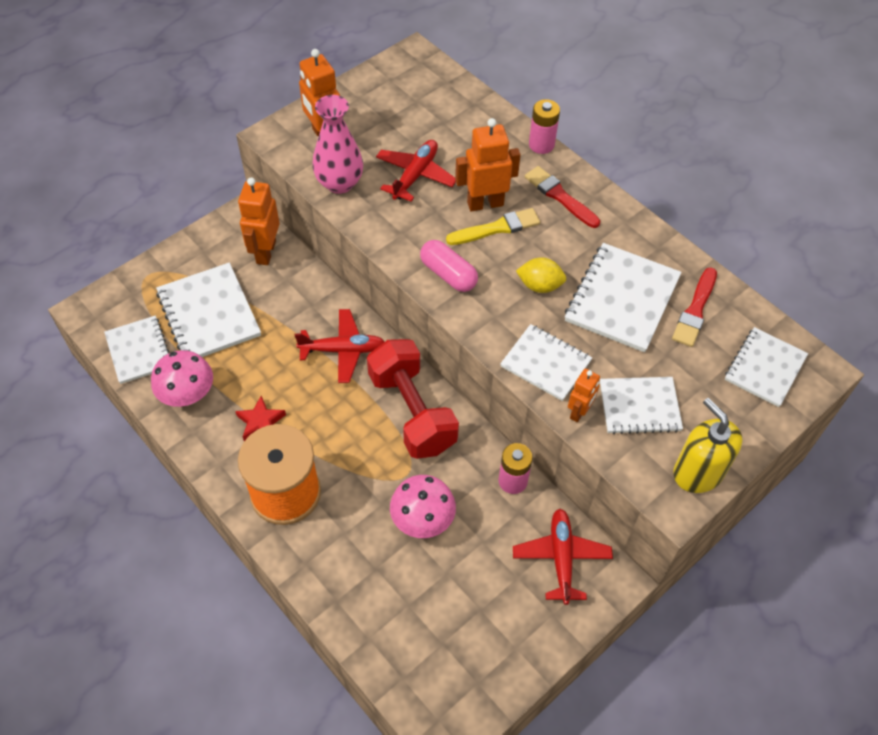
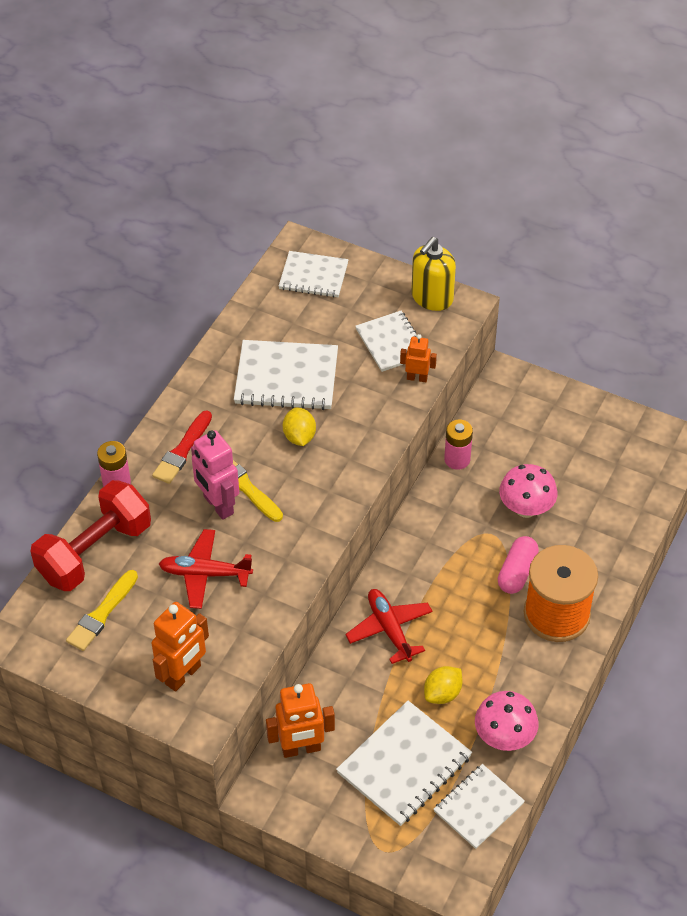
camera: 110 degrees left, 5 degrees down
red star [235,396,286,441] -> none
pink vase [313,95,363,194] -> none
red dumbbell [367,339,459,459] -> red dumbbell moved to [30,480,151,591]
pink capsule [420,240,478,292] -> pink capsule moved to [498,536,539,594]
orange robot [455,118,521,212] -> pink robot [191,430,239,520]
white notebook [500,324,592,401] -> none
red plane [513,509,613,605] -> none
red brush [672,267,717,347] -> none
none -> yellow brush [66,570,138,651]
none -> yellow lemon [424,666,462,704]

